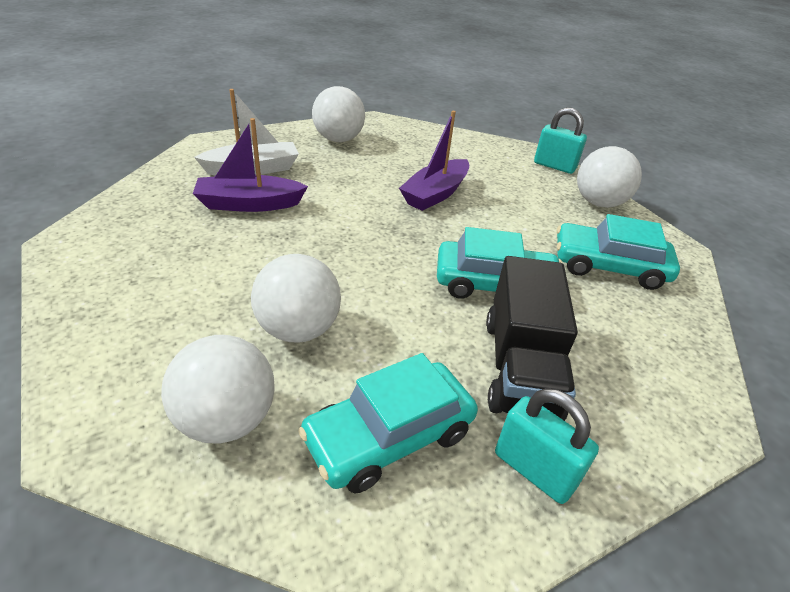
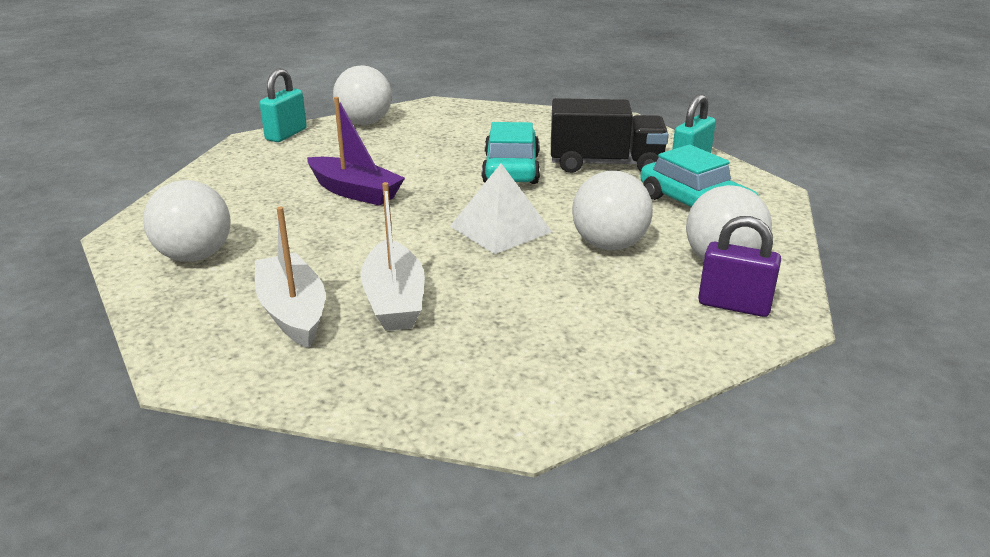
camera: 90 degrees left, 10 degrees down
purple boat [193,118,308,212] -> white boat [360,182,425,331]
turquoise car [557,214,680,290] -> none
none -> white pyramid [450,163,552,254]
none -> purple padlock [698,216,781,317]

